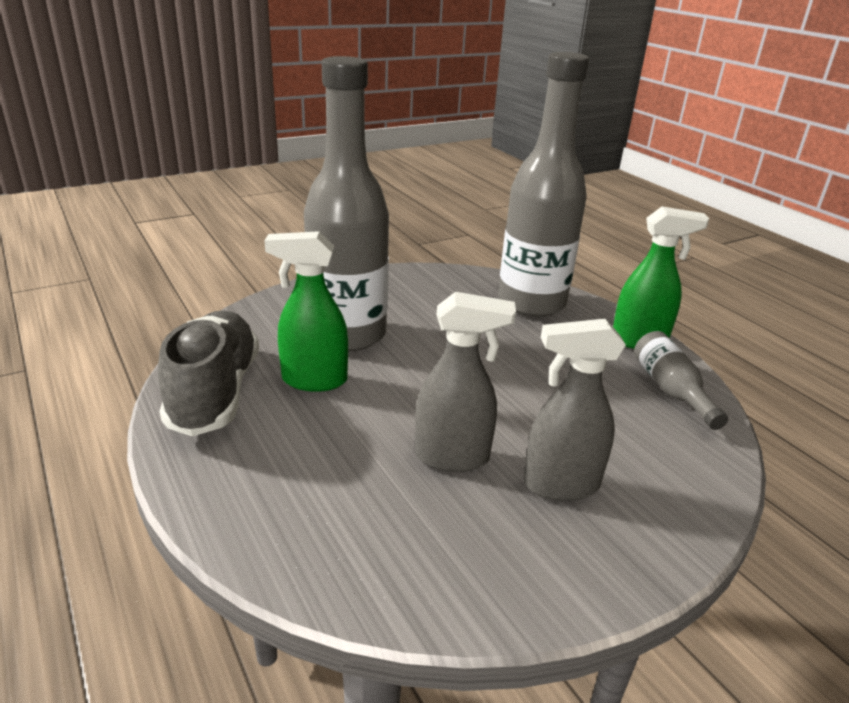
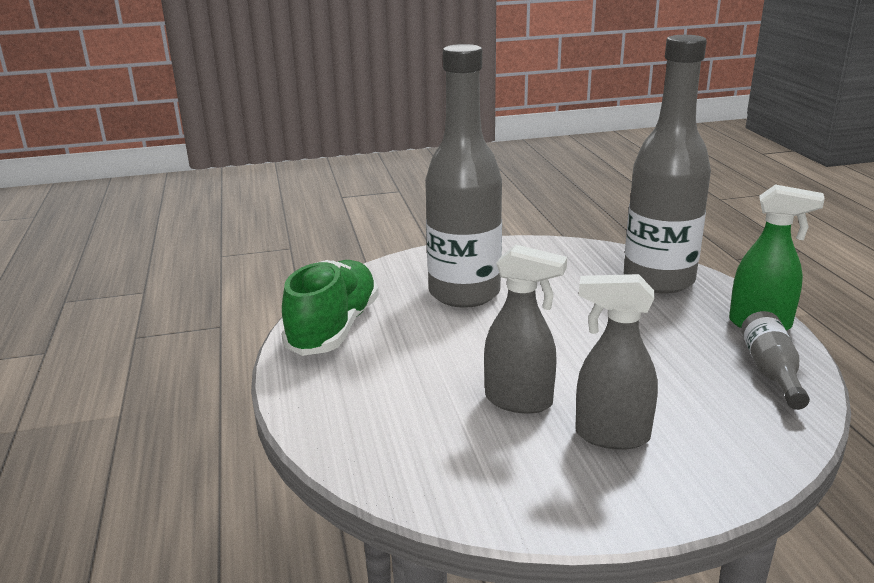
camera: 20 degrees right, 5 degrees down
grey shoe [158,311,259,436] -> green shoe [281,260,379,356]
green spray bottle [265,231,348,392] -> none

